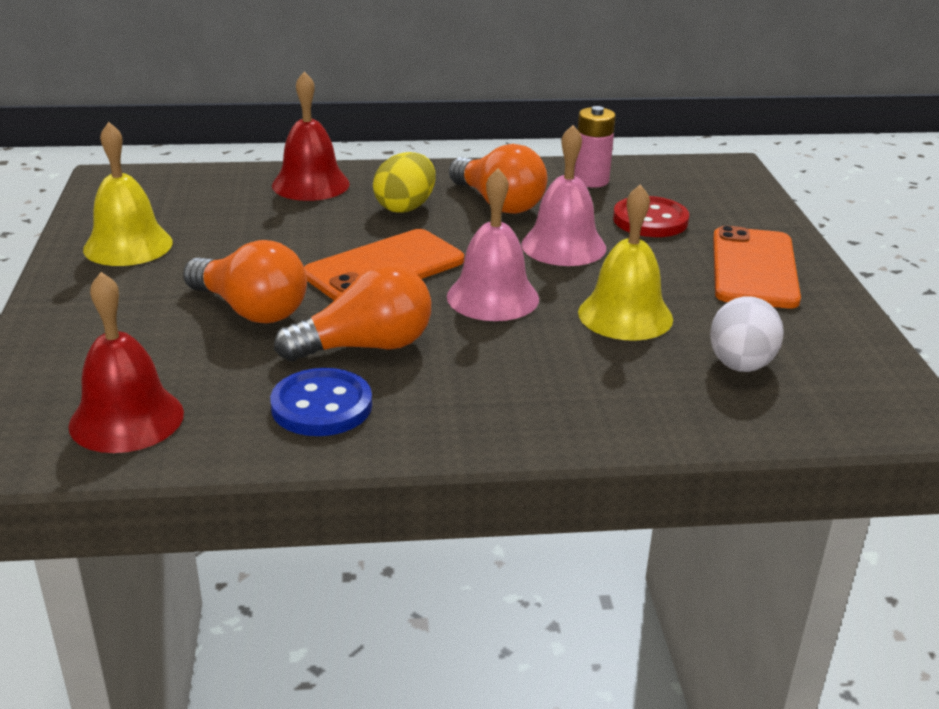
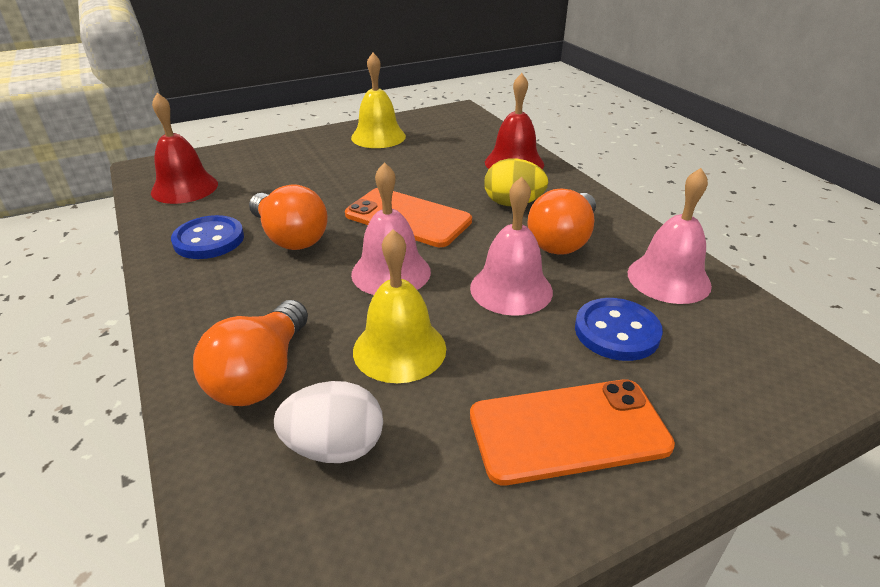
camera: 70 degrees right, 5 degrees up
orange light bulb [183,240,307,323] -> orange light bulb moved to [193,300,308,406]
pink battery [574,106,616,188] -> pink bell [628,168,712,304]
red button [613,196,689,237] -> blue button [575,298,663,361]

